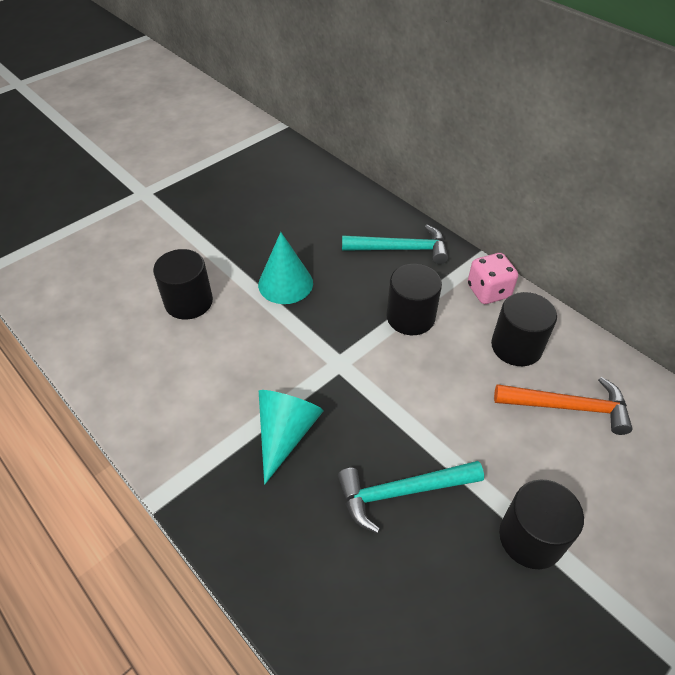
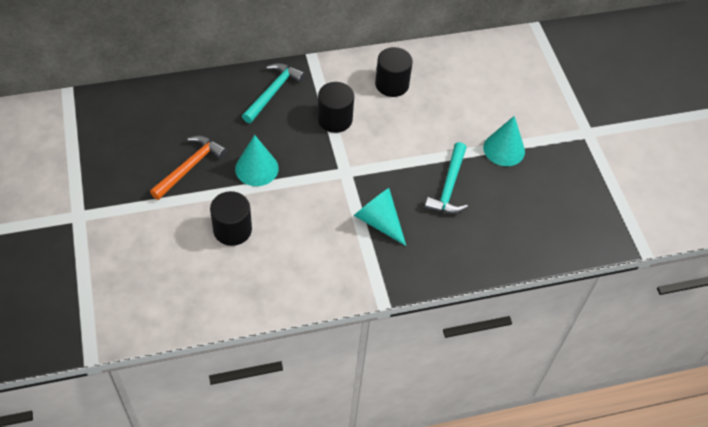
camera: 65 degrees left, 5 degrees up
pink dice [468,253,518,304] -> none
orange hammer [494,377,633,435] -> orange hammer moved to [150,136,227,200]
black cylinder [499,480,584,569] -> turquoise cone [483,116,525,166]

